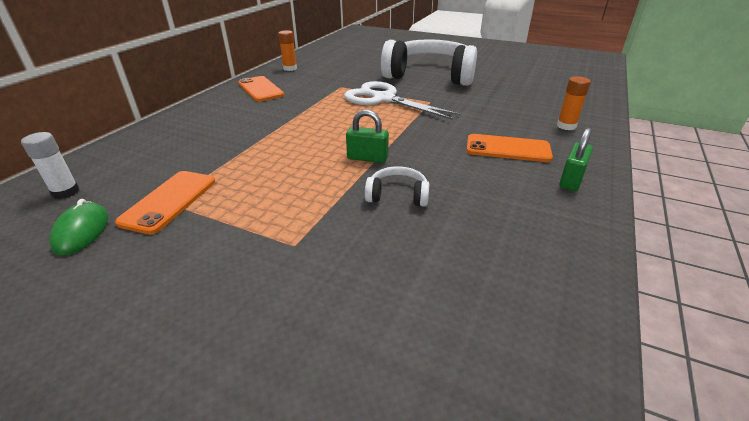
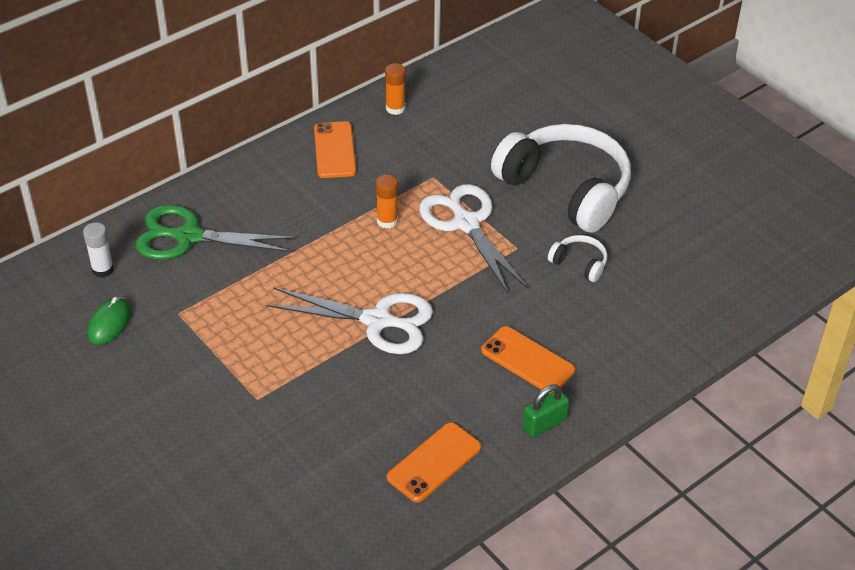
camera: 25 degrees right, 10 degrees up
orange phone [115,171,215,234] -> orange phone moved to [387,422,481,502]
green padlock [346,109,389,163] -> white scissors [266,287,433,354]
white headphones [365,166,429,207] -> white headphones moved to [548,235,608,282]
orange glue stick [557,76,591,130] -> orange glue stick moved to [376,175,398,228]
none -> green scissors [135,205,296,260]

